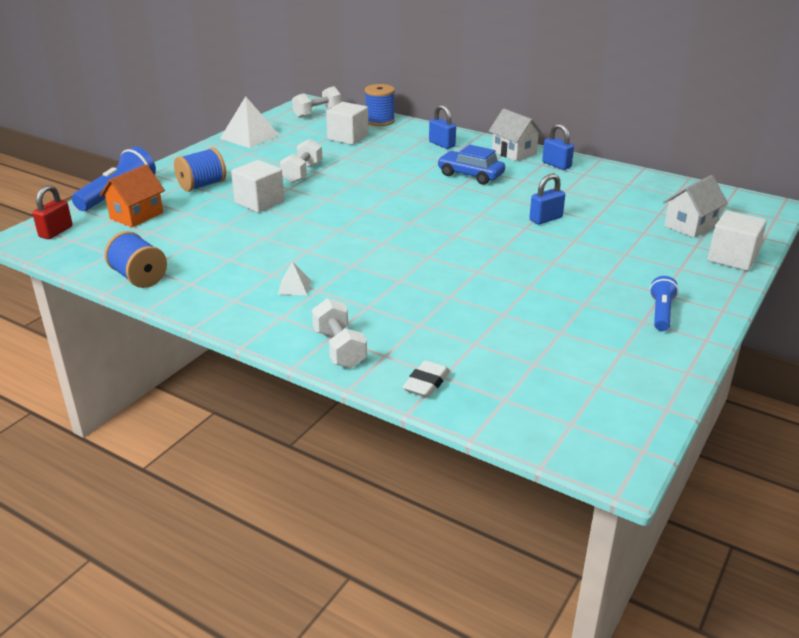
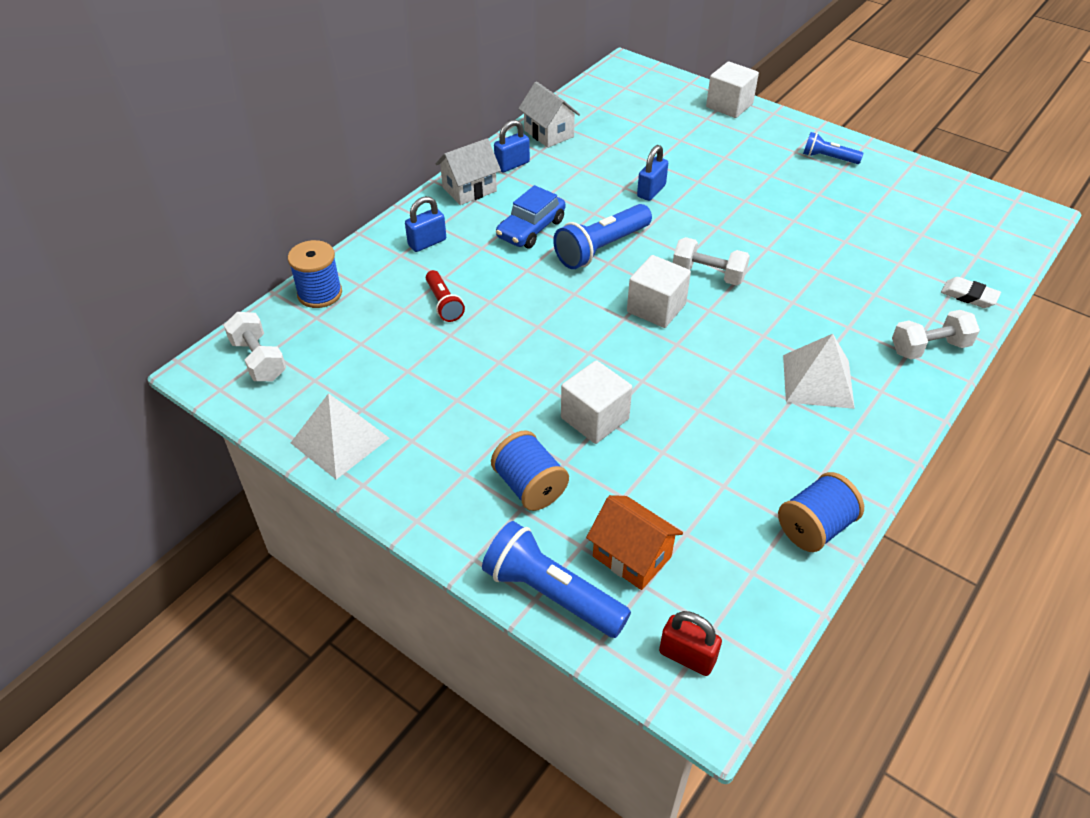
camera: 85 degrees left, 15 degrees up
white pyramid [278,262,311,295] -> white pyramid [783,334,855,409], size x1.99
white dumbbell [280,139,322,183] -> white dumbbell moved to [673,237,750,286]
white cube [326,102,369,145] -> white cube moved to [627,255,691,328]
blue padlock [529,174,565,225] -> blue padlock turned 60 degrees clockwise [637,145,668,201]
white house [663,175,728,238] -> white house moved to [518,81,580,148]
none -> red flashlight [426,270,465,322]
none -> blue flashlight [553,204,652,269]

